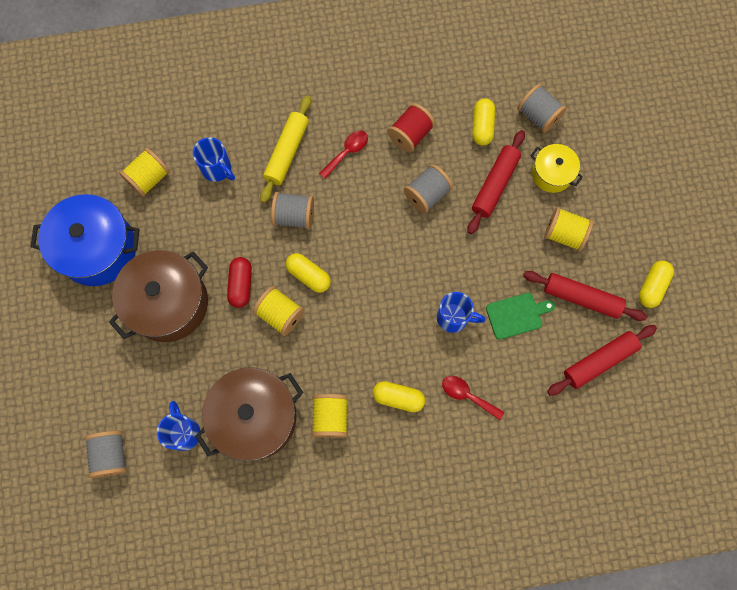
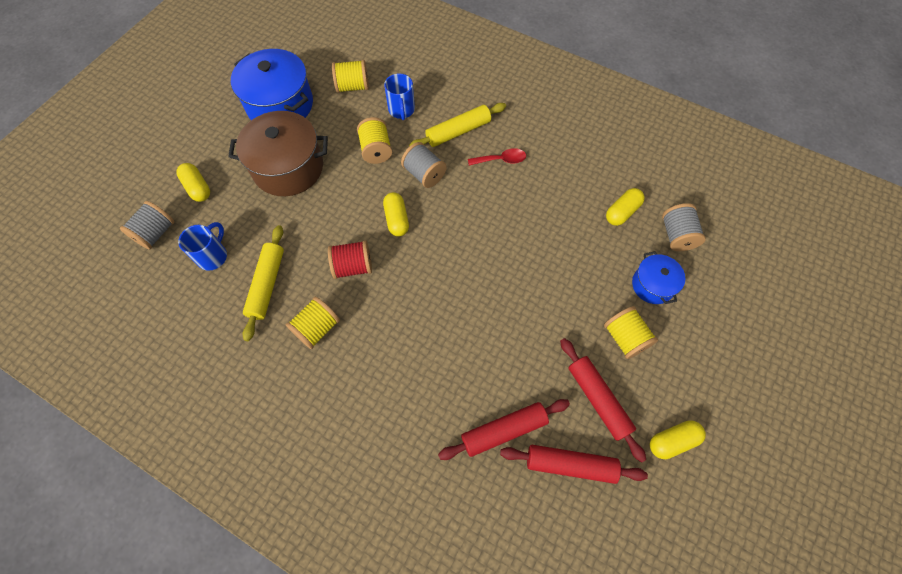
camera: 40 degrees right, 10 degrees down
brown pot [195,367,303,461] -> yellow rolling pin [242,225,284,341]
red capsule [227,257,252,308] -> none
yellow spool [253,286,305,336] -> yellow spool moved to [357,117,392,164]
yellow capsule [373,381,425,412] -> yellow capsule moved to [176,163,210,202]
red spool [388,103,435,152] -> red spool moved to [328,240,372,279]
grey spool [404,164,453,213] -> none
blue mug [436,292,486,333] -> none
red spoon [442,376,504,420] -> none
red rolling pin [467,130,525,234] -> red rolling pin moved to [438,399,570,460]
green cutting board [486,293,555,340] -> none
yellow pot [530,144,583,193] -> blue pot [632,251,685,304]

